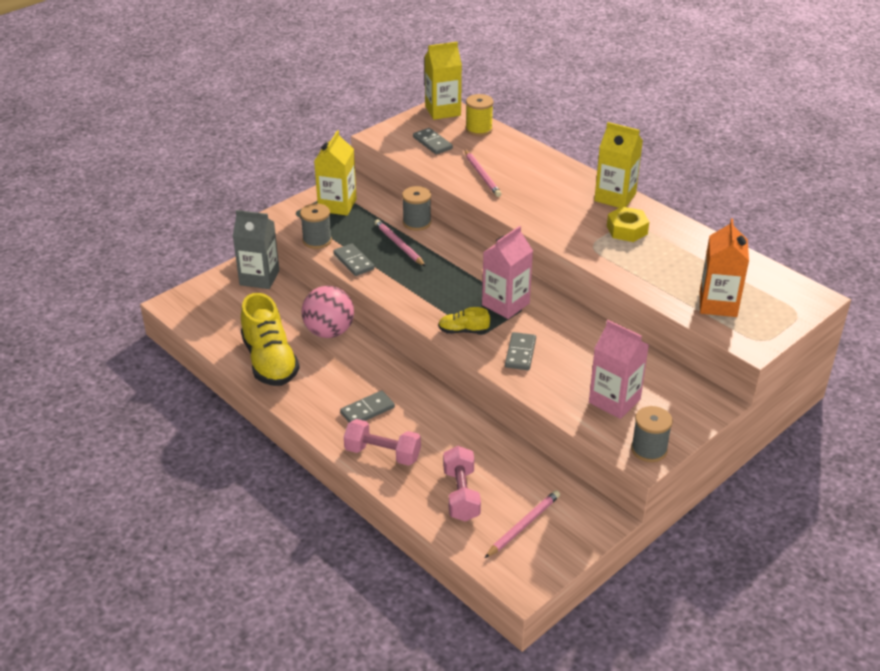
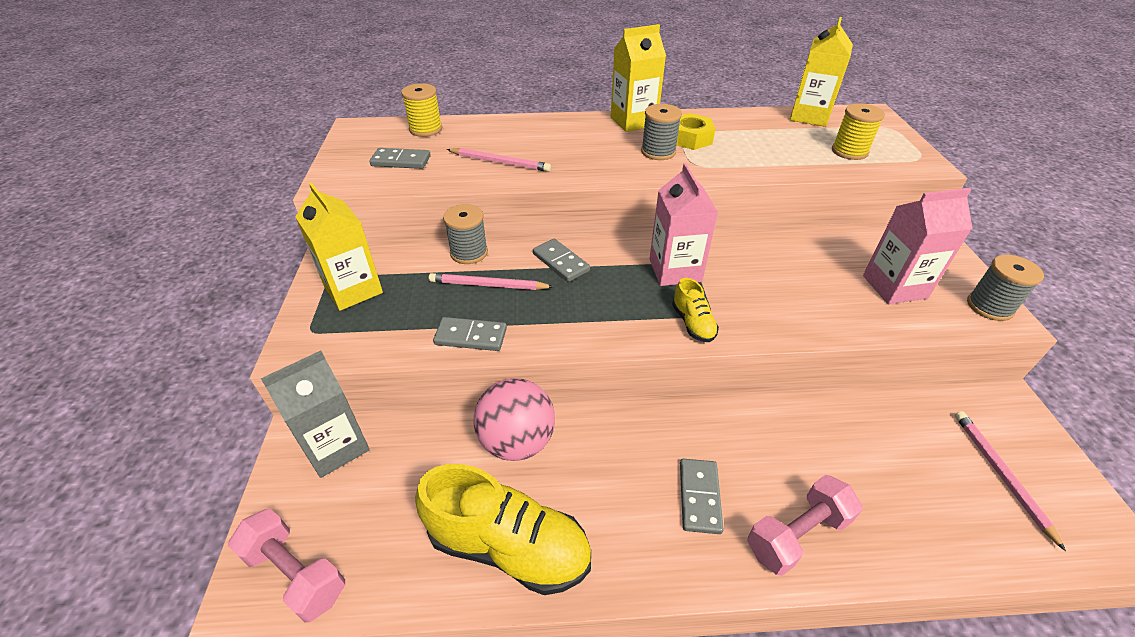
camera: 50 degrees left, 5 degrees up
grey spool [300,204,332,249] -> grey spool moved to [641,104,682,160]
yellow carton [425,42,462,120] -> yellow carton moved to [790,17,853,127]
yellow shoe [438,307,490,334] -> yellow shoe turned 60 degrees counterclockwise [672,278,719,342]
pink dumbbell [443,446,481,522] -> pink dumbbell moved to [228,509,345,623]
grey domino [505,332,536,370] -> grey domino moved to [533,239,590,282]
orange carton [700,219,749,317] -> yellow spool [832,103,885,160]

